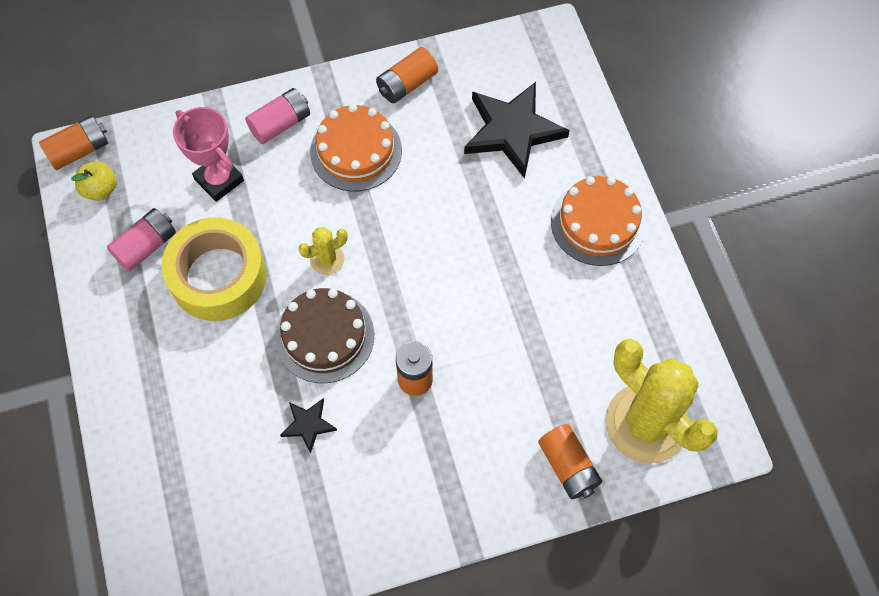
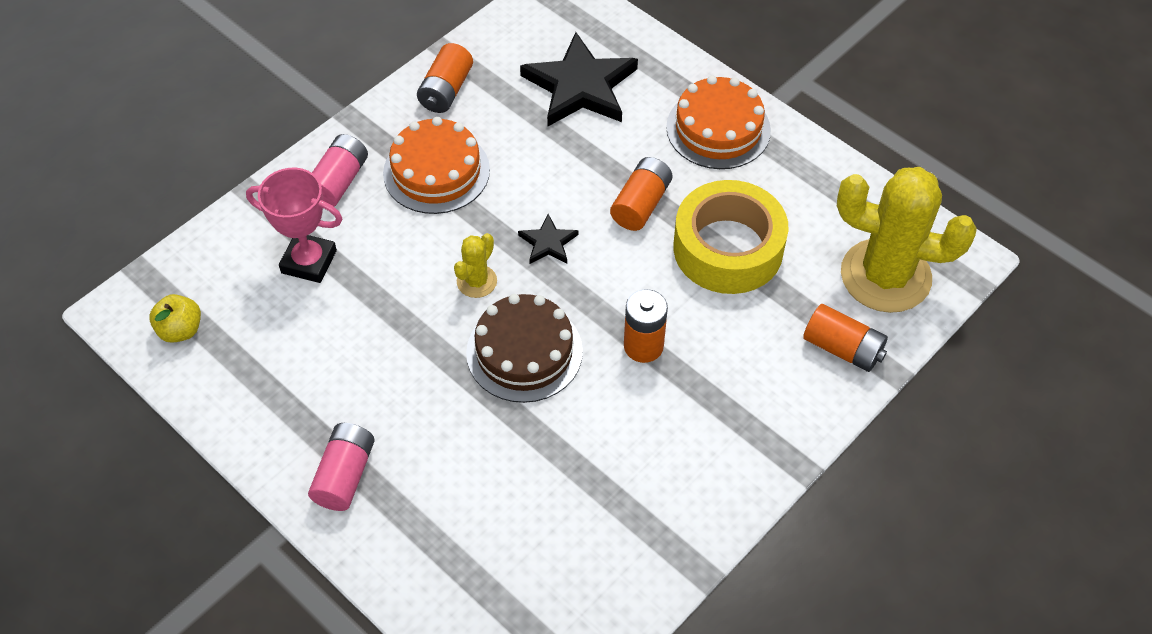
camera: 30 degrees left, 10 degrees down
orange battery [39,115,108,170] -> orange battery moved to [610,157,673,231]
pink battery [107,208,176,272] -> pink battery moved to [308,423,375,511]
yellow tape [162,217,267,321] -> yellow tape moved to [673,180,789,294]
black star [280,398,337,453] -> black star moved to [518,214,579,264]

